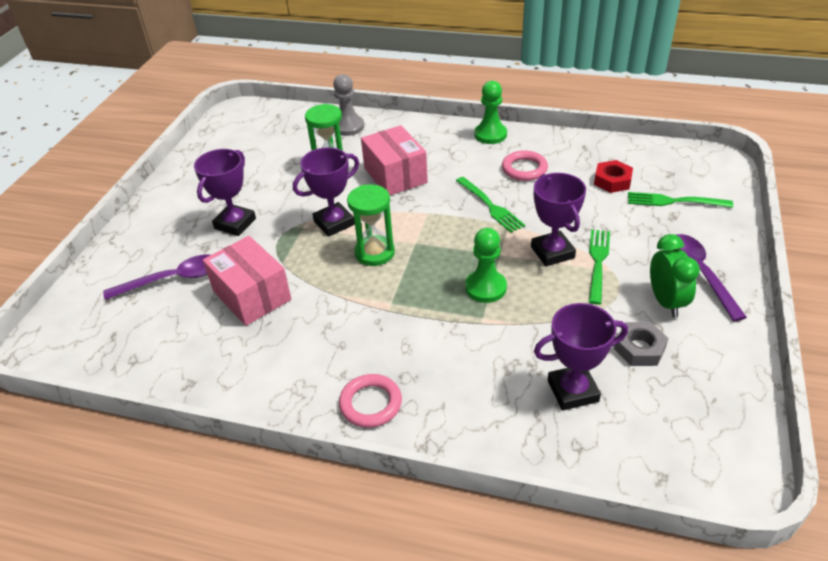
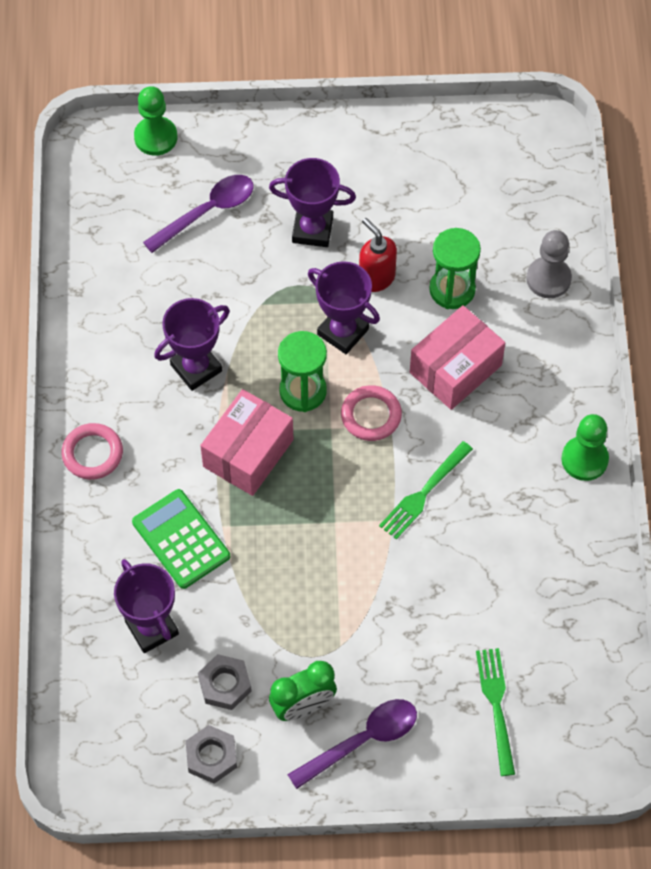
camera: 70 degrees right, 20 degrees up
purple spoon [103,254,210,300] -> purple spoon turned 90 degrees counterclockwise [143,175,254,253]
pink box [203,236,291,326] -> pink box moved to [200,389,293,496]
green pawn [465,228,507,303] -> green pawn moved to [134,86,177,156]
pink ring [502,150,548,181] -> pink ring moved to [341,385,402,441]
purple trophy [531,173,586,266] -> purple trophy moved to [154,298,230,391]
green fork [589,229,610,304] -> none
red nut [594,160,633,193] -> none
none -> green calculator [132,489,230,589]
none -> grey nut [186,725,237,784]
none -> red soap dispenser [359,218,397,292]

